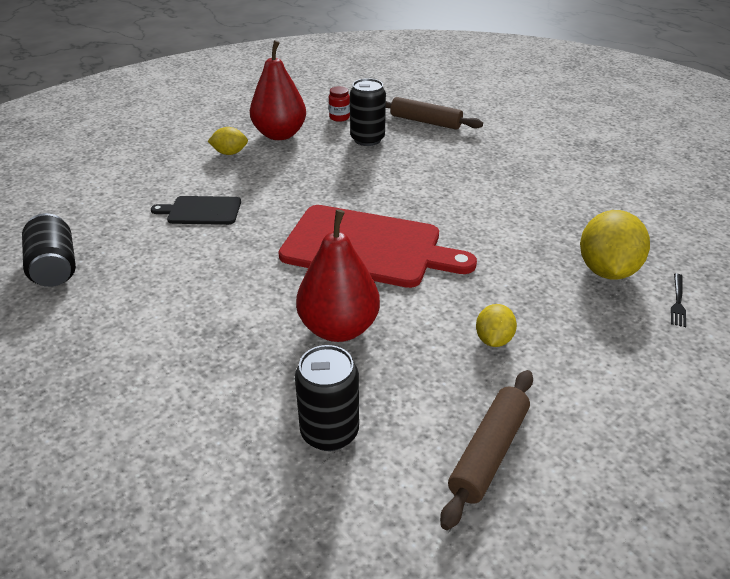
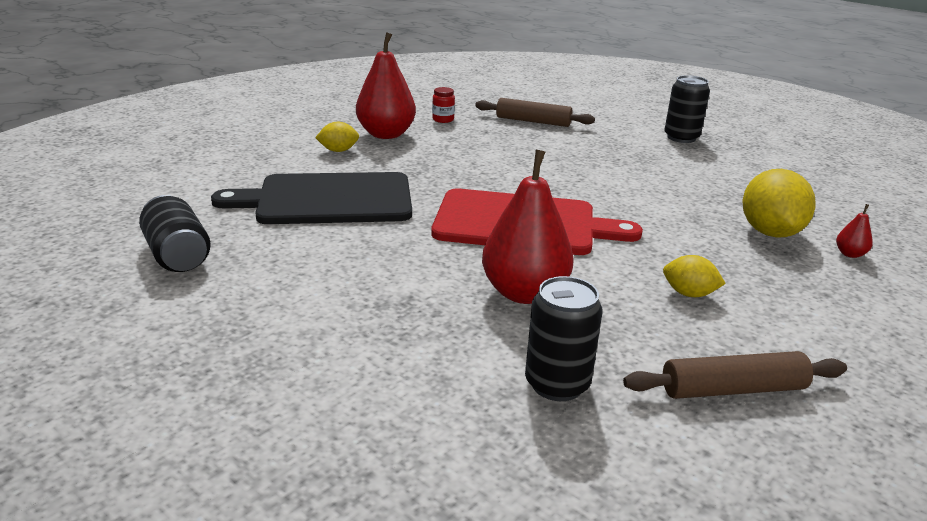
camera: 10 degrees left, 10 degrees down
black cutting board [151,196,241,225] -> black cutting board [211,172,412,224], size x2.01
black can [350,78,386,146] -> black can moved to [664,75,710,143]
brown rolling pin [440,370,533,530] -> brown rolling pin turned 60 degrees clockwise [623,351,847,399]
yellow lemon [476,304,517,347] -> yellow lemon turned 75 degrees counterclockwise [663,255,726,297]
black fork [671,274,686,327] -> red pear [836,204,873,258]

